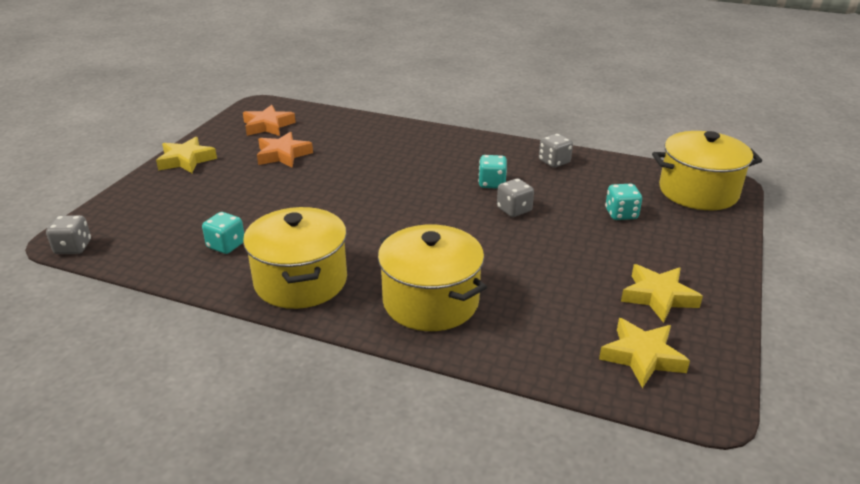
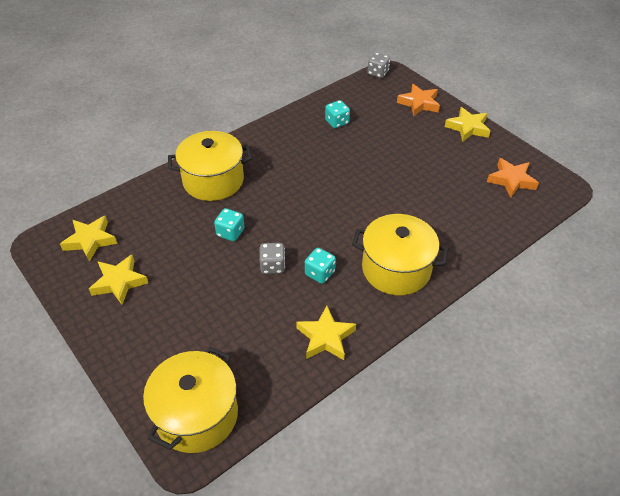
camera: 120 degrees right, 15 degrees up
yellow pot [243,207,347,309] -> yellow pot moved to [352,214,449,295]
orange star [257,132,313,168] -> orange star moved to [397,84,440,117]
grey dice [539,134,573,168] -> yellow star [296,306,356,360]
turquoise dice [605,184,642,220] -> turquoise dice moved to [214,208,244,241]

